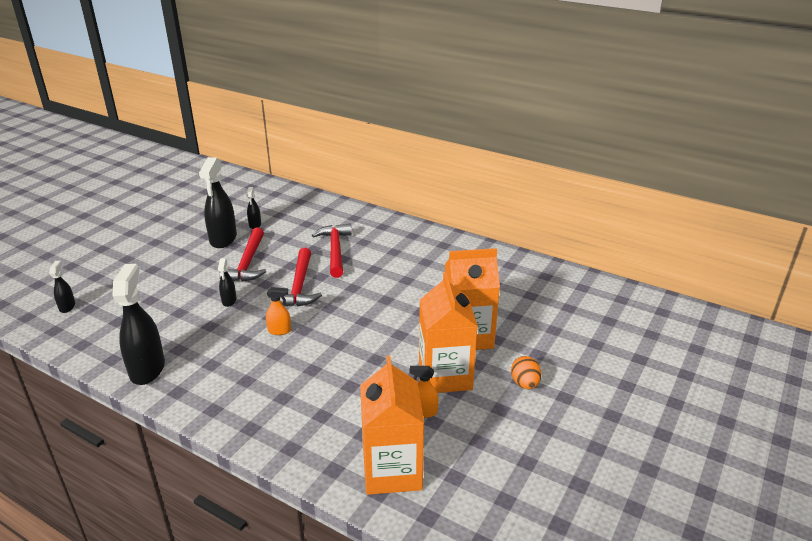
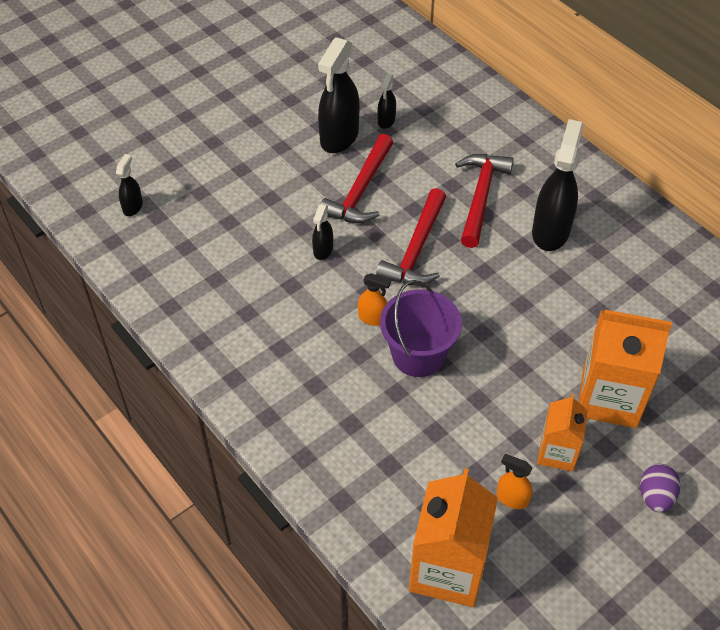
camera: 20 degrees right, 20 degrees up
black spray bottle [112,264,165,385] -> black spray bottle moved to [532,119,584,251]
orange carton [419,272,478,393] -> orange carton [537,394,588,471], size x0.58
orange egg [511,356,541,389] -> purple egg [640,464,680,512]
none -> purple bucket [380,280,462,377]

